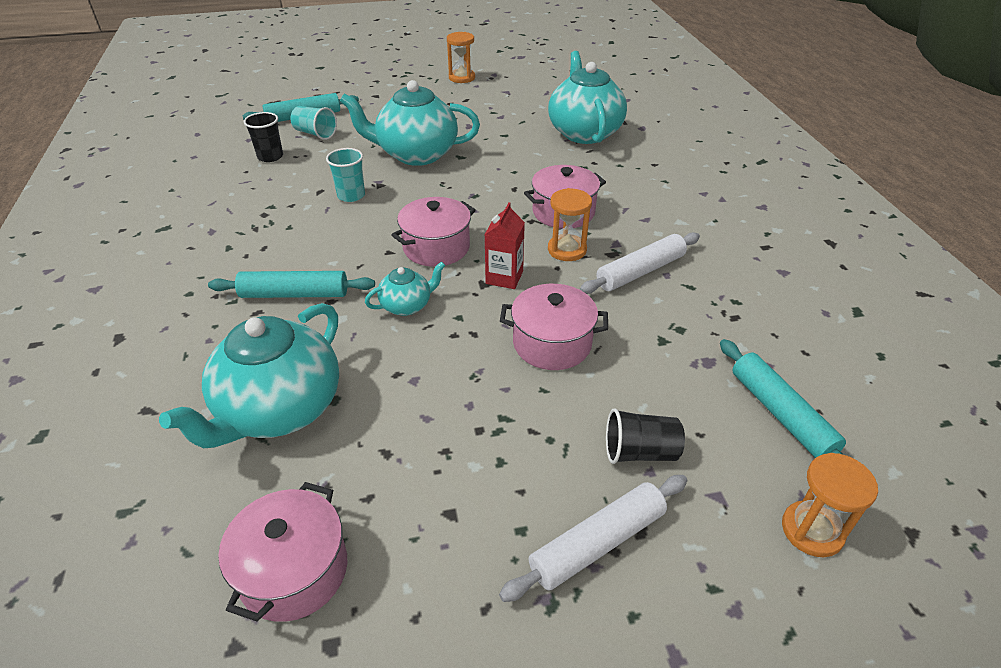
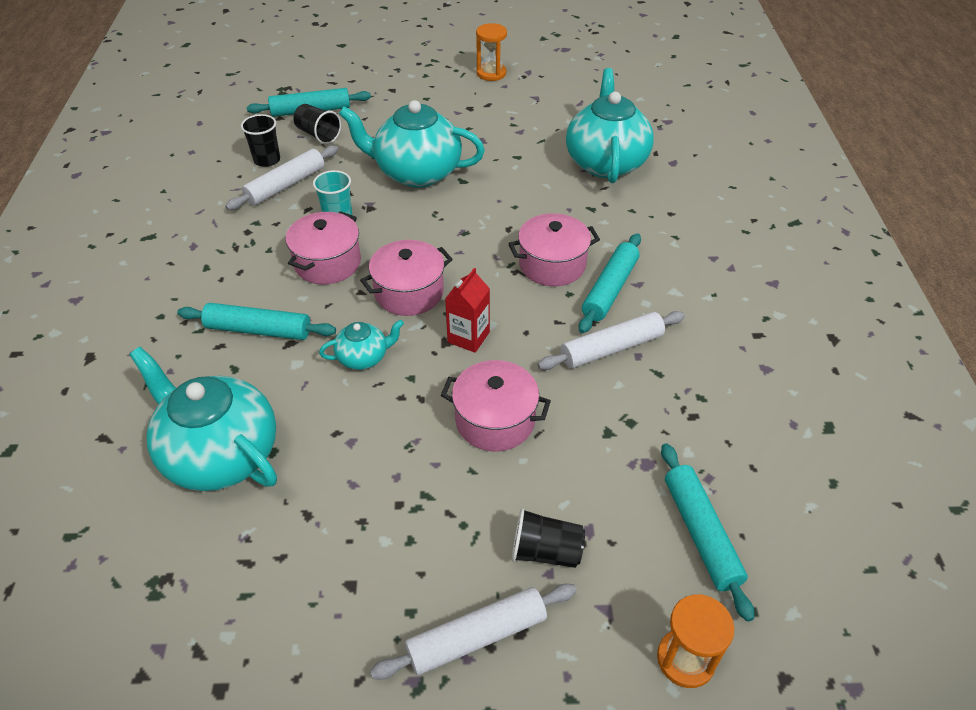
camera: 10 degrees right, 5 degrees up
turquoise teapot [159,303,339,448] -> turquoise teapot turned 90 degrees clockwise [129,347,277,491]
pink pot [218,482,347,622] -> pink pot moved to [286,211,361,284]
turquoise cup [290,106,337,140] -> black cup [293,104,341,144]
orange hourglass [548,188,592,261] -> none
none -> white rolling pin [225,145,338,210]
none -> turquoise rolling pin [579,233,641,333]

